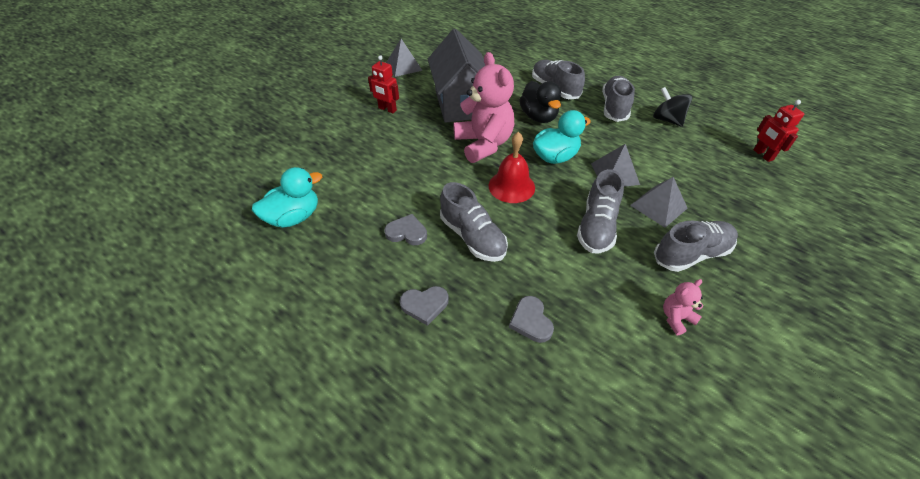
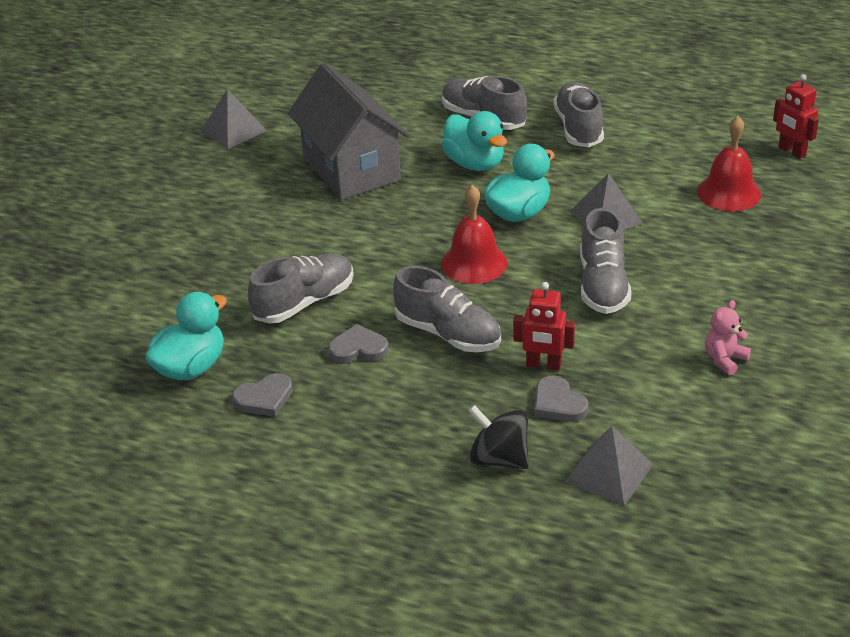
camera: 15 degrees left, 10 degrees down
red robot [368,55,399,113] -> red robot moved to [513,282,575,370]
grey heart [400,286,449,326] -> grey heart moved to [232,373,293,417]
pink teddy bear [453,52,514,163] -> none
black duck [519,81,561,123] -> turquoise duck [441,111,507,171]
grey pyramid [630,177,688,228] -> grey pyramid moved to [565,426,653,506]
black spinning top [653,87,692,127] -> black spinning top moved to [468,405,528,469]
grey shoe [654,221,738,272] -> grey shoe moved to [248,253,354,323]
none -> red bell [697,116,761,211]

